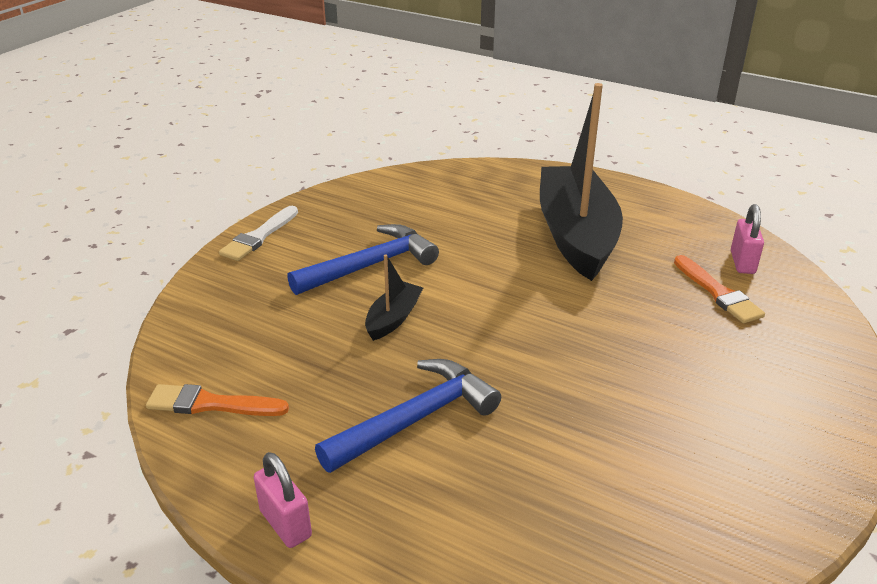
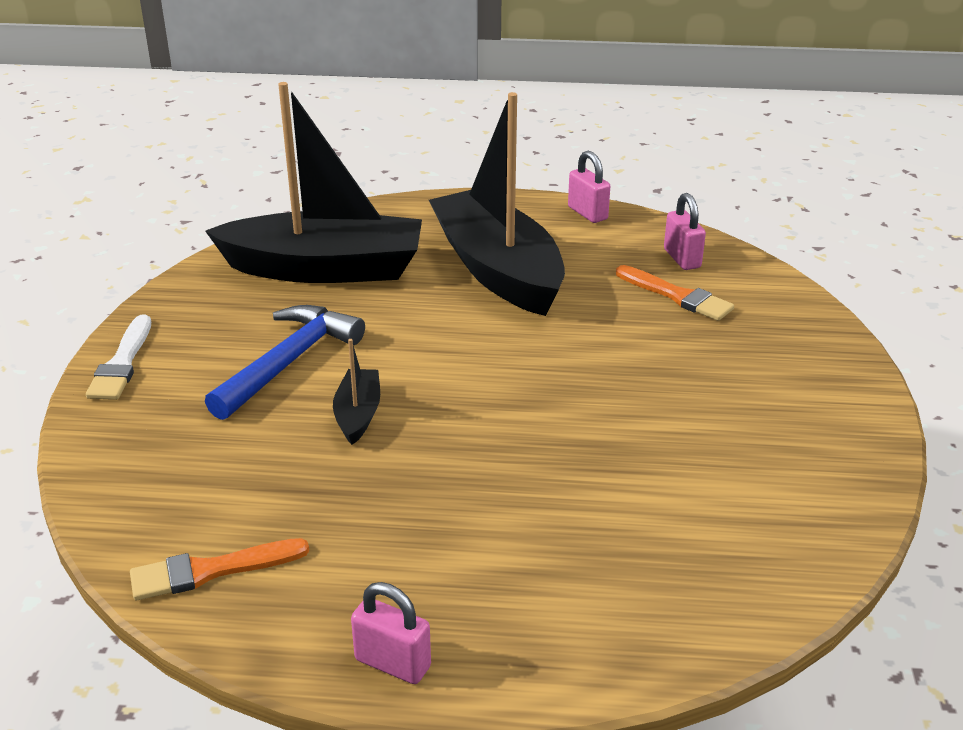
camera: 25 degrees left, 0 degrees up
blue hammer [315,359,501,473] -> none
none -> black boat [205,82,422,283]
none -> pink padlock [568,151,610,223]

